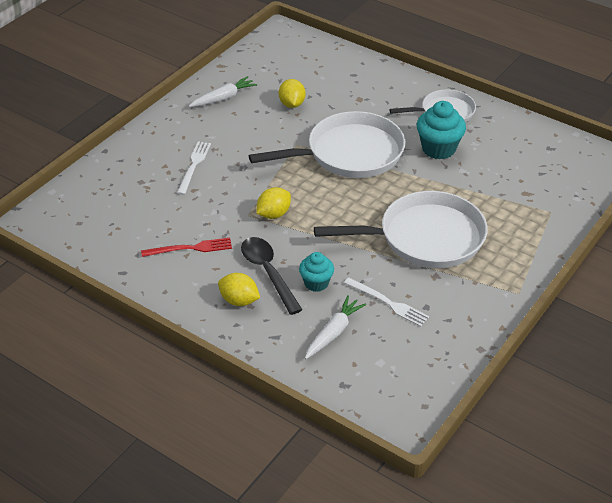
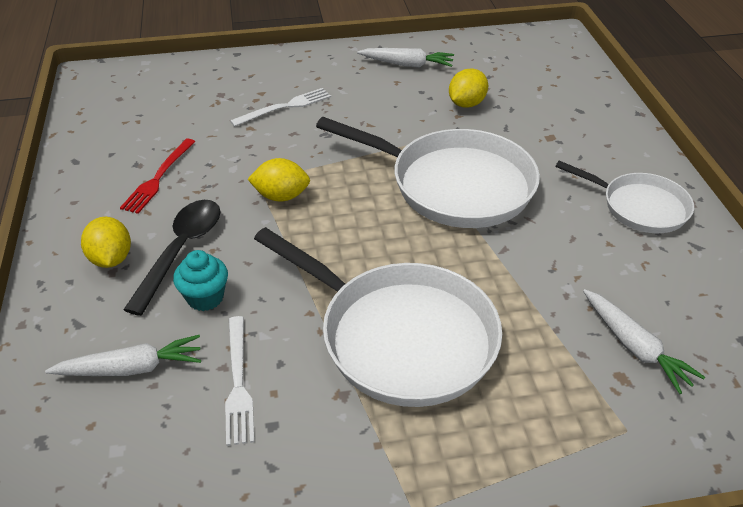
camera: 45 degrees right, 0 degrees up
red fork [141,238,232,257] -> red fork turned 75 degrees clockwise [120,139,195,214]
turquoise cupcake [417,101,466,159] -> none
none -> white carrot [583,289,705,394]

